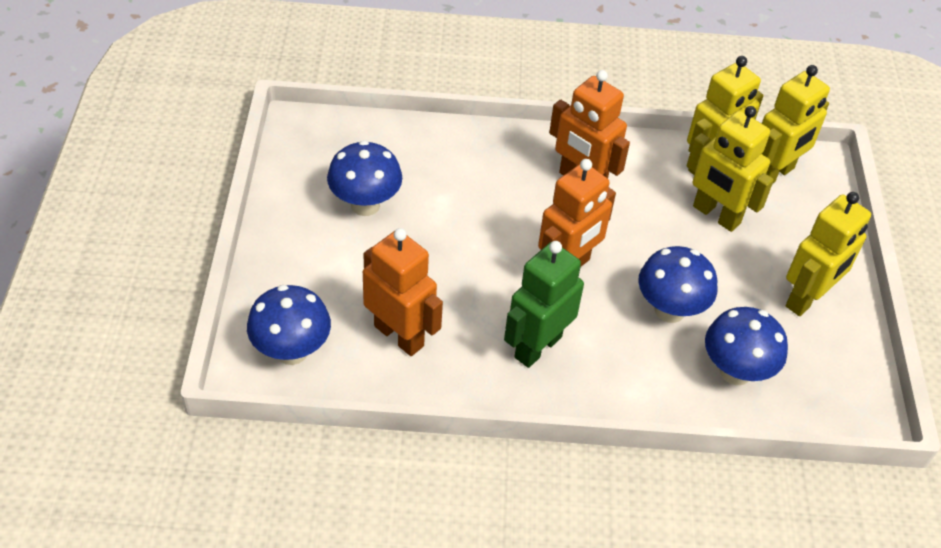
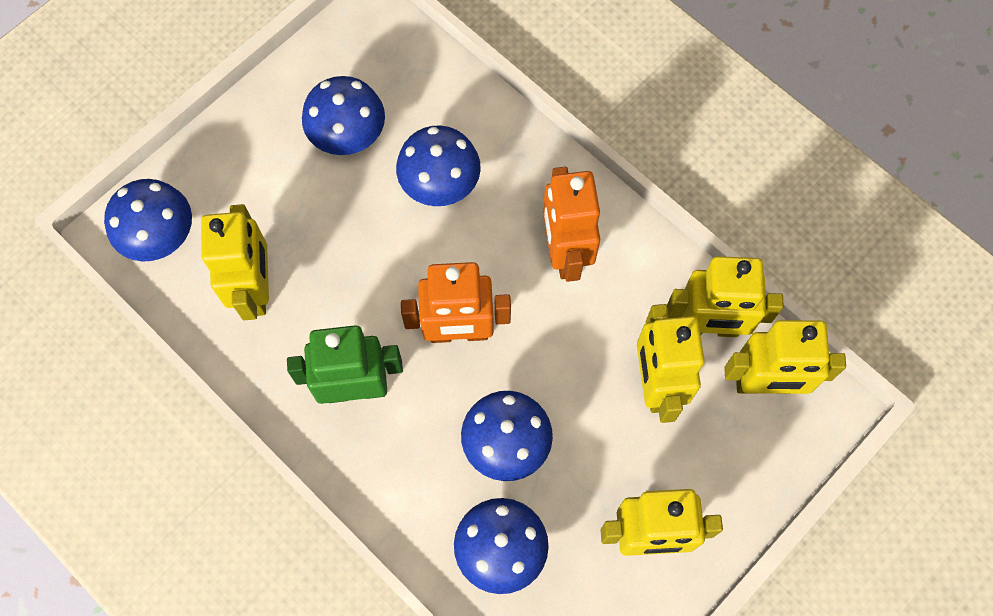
camera: 45 degrees right, 20 degrees up
orange robot [363,228,443,356] -> yellow robot [201,204,269,320]
none -> blue mushroom [396,125,481,206]

